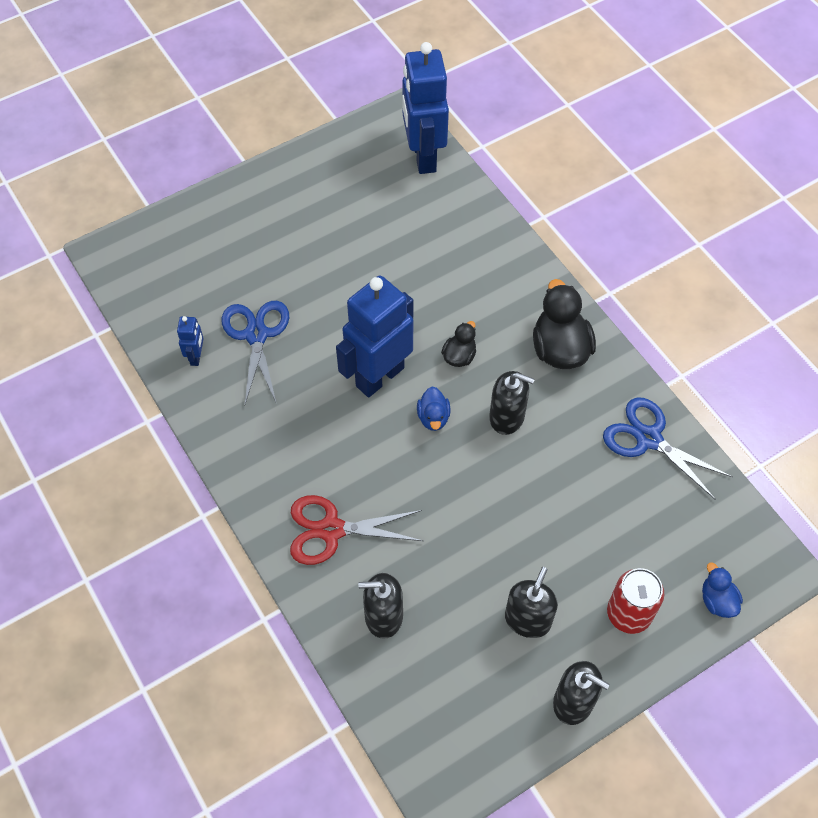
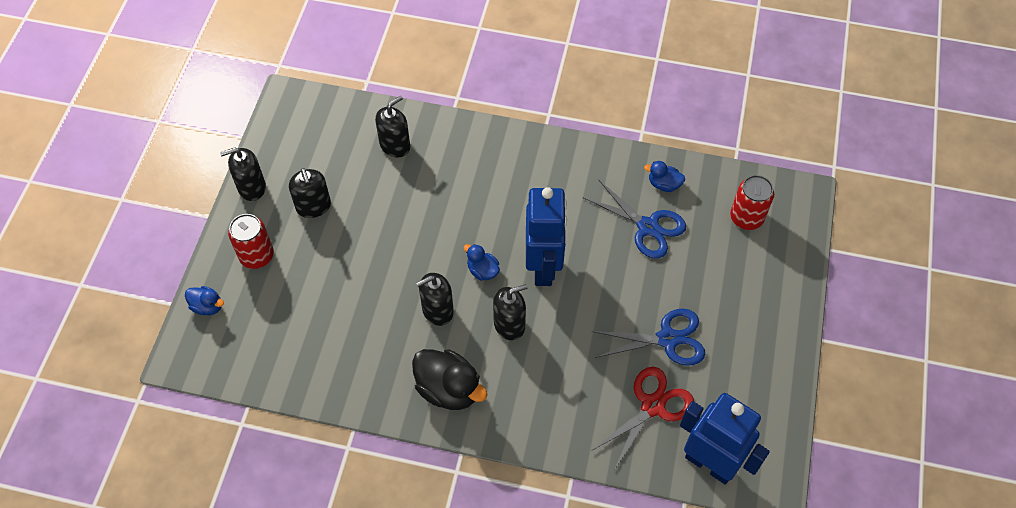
camera: 135 degrees right, 0 degrees up
blue robot [177,316,204,366] -> blue duck [644,161,685,192]
red scissors [290,495,423,565] -> red scissors moved to [591,367,694,469]
black duck [441,321,476,367] -> black soap dispenser [493,284,527,340]
blue scissors [603,398,733,499] -> blue scissors moved to [591,309,705,366]
none -> red can [730,175,774,230]

